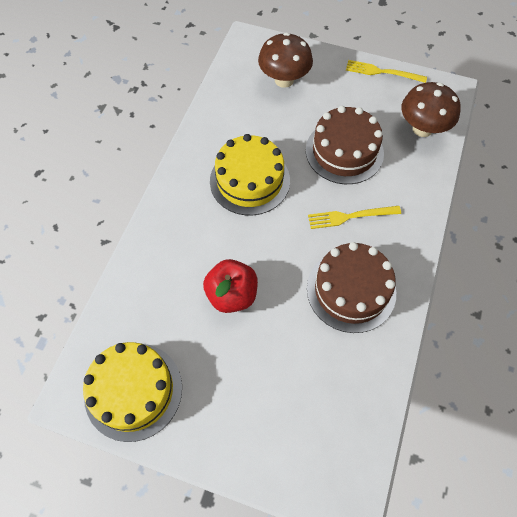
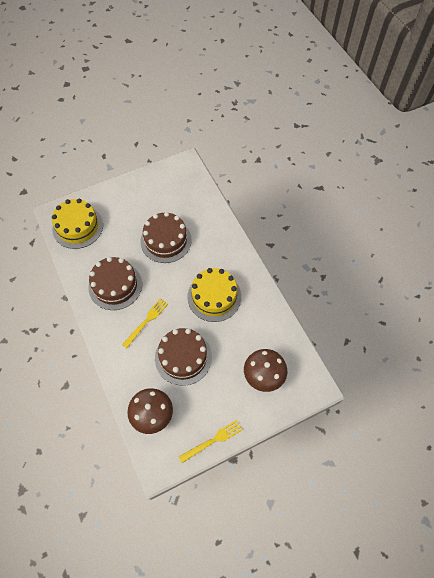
camera: 135 degrees right, 0 degrees up
yellow cake [83,342,182,442] -> yellow cake moved to [52,199,103,249]
red apple [203,259,258,313] -> brown cake [140,212,192,263]

